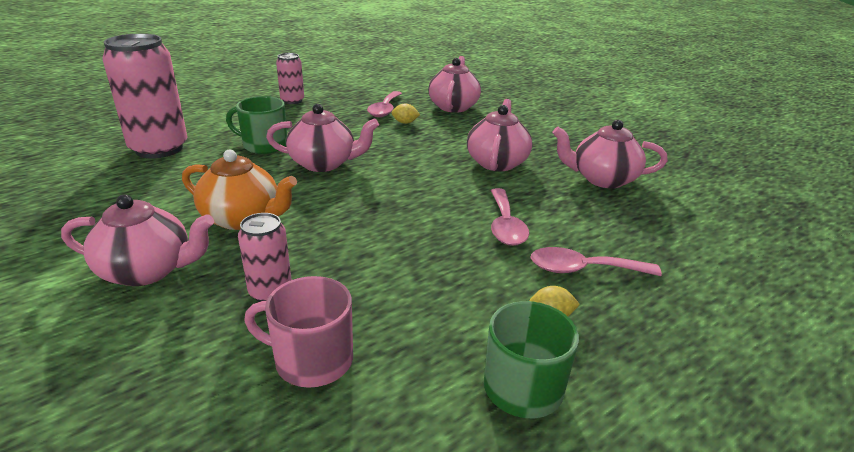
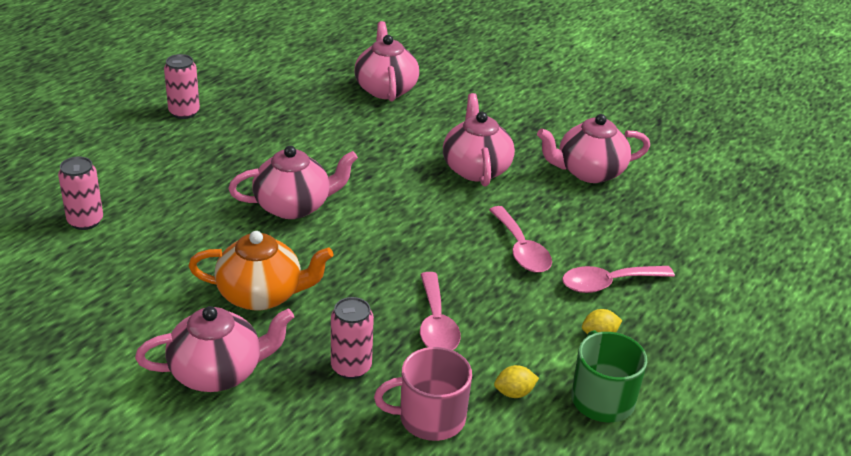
camera: 20 degrees left, 5 degrees up
pink can [102,34,188,159] -> pink can [58,156,103,230], size x0.52
green mug [226,96,287,154] -> none
pink spoon [367,91,402,117] -> pink spoon moved to [420,272,461,350]
yellow lemon [392,103,420,124] -> yellow lemon moved to [494,365,539,398]

